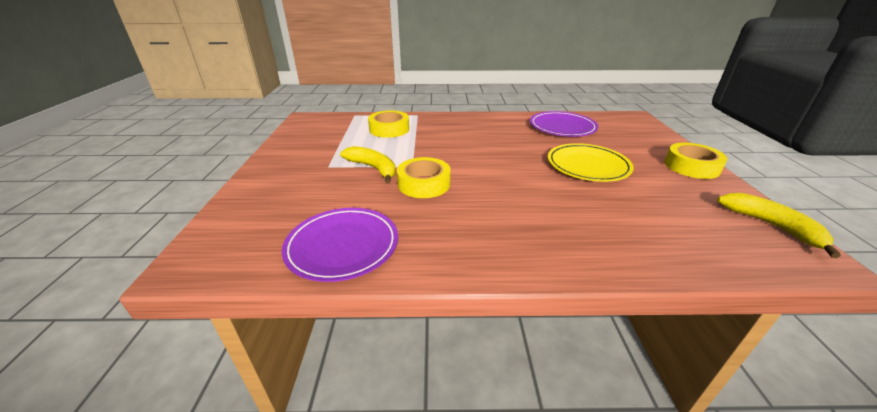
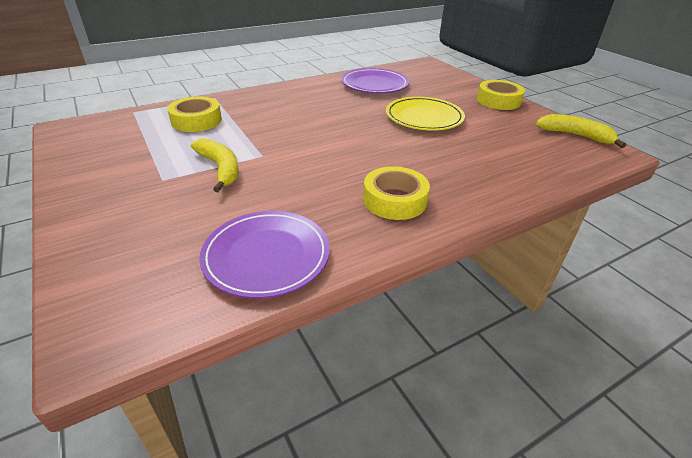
camera: 30 degrees left, 5 degrees up
yellow banana [340,146,396,184] -> yellow banana turned 45 degrees clockwise [191,138,239,192]
yellow tape [397,157,451,198] -> yellow tape moved to [363,166,430,220]

